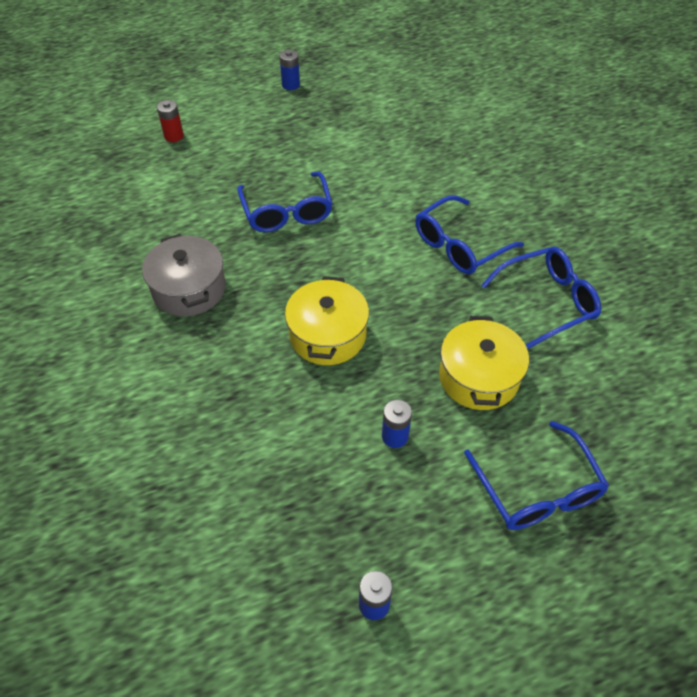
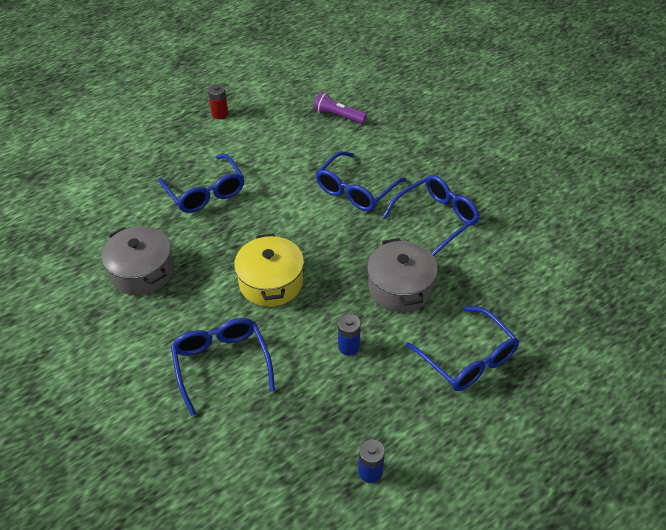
camera: 15 degrees left, 5 degrees down
red battery [157,100,184,142] -> red battery moved to [208,84,228,119]
blue battery [279,50,300,90] -> none
yellow pot [439,316,529,410] -> grey pot [367,238,438,312]
none -> blue glasses [171,318,275,416]
none -> purple flashlight [314,92,367,124]

